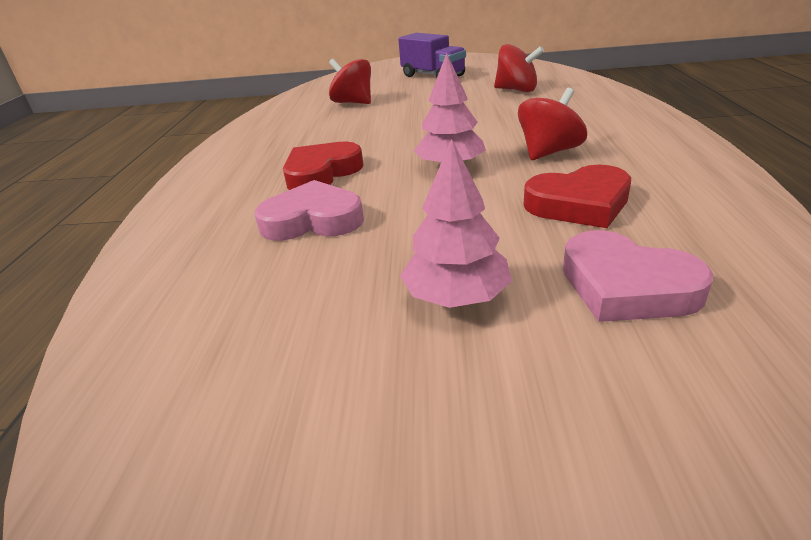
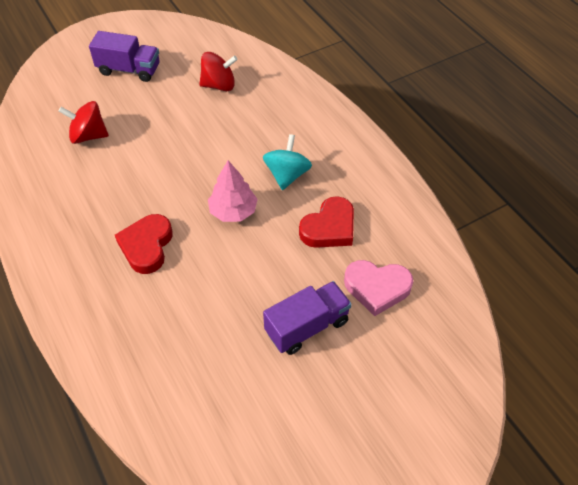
camera: 35 degrees left, 20 degrees up
pink heart [255,180,364,241] -> none
pink tree [400,139,512,308] -> purple truck [263,281,352,355]
red spinning top [518,88,587,160] -> turquoise spinning top [263,134,312,190]

